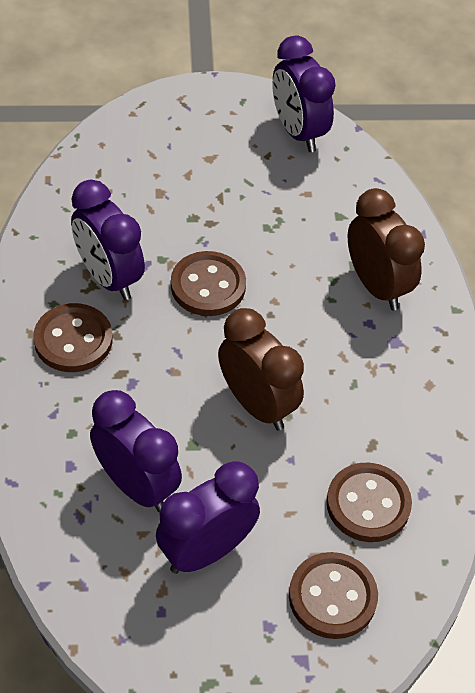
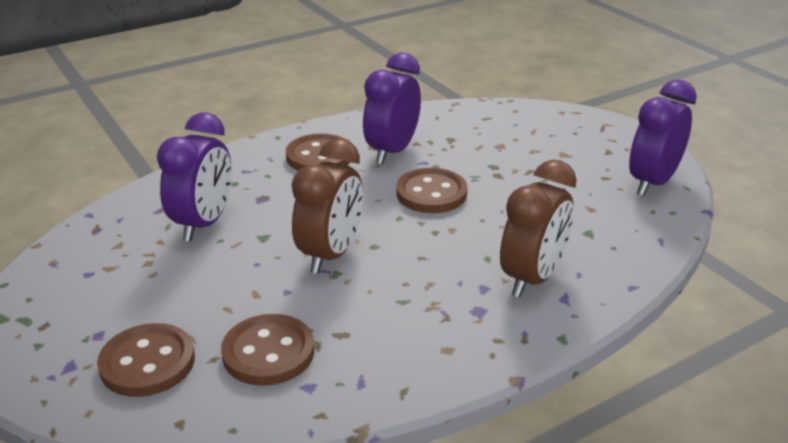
camera: 65 degrees right, 20 degrees down
purple clock [156,461,260,574] -> none

